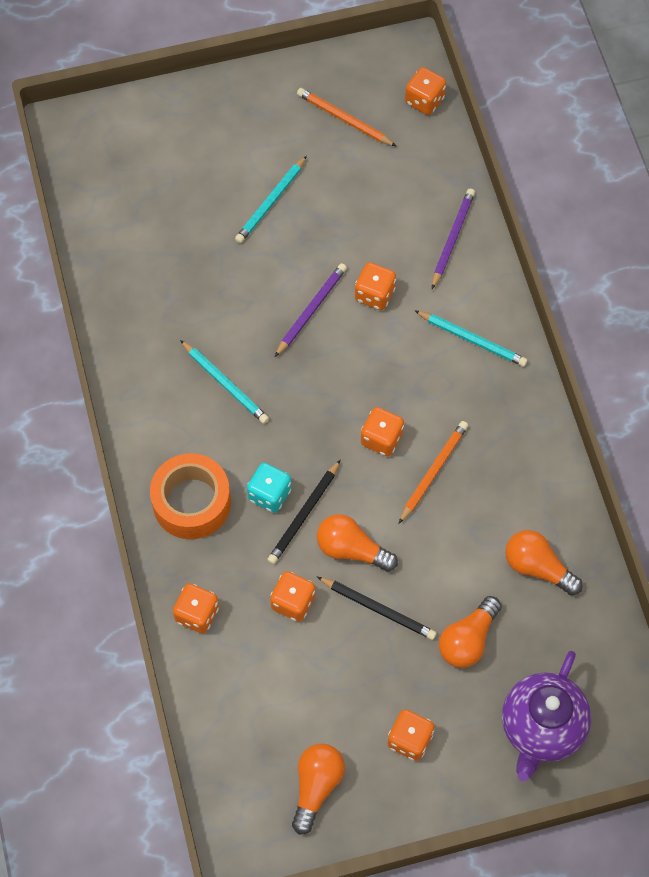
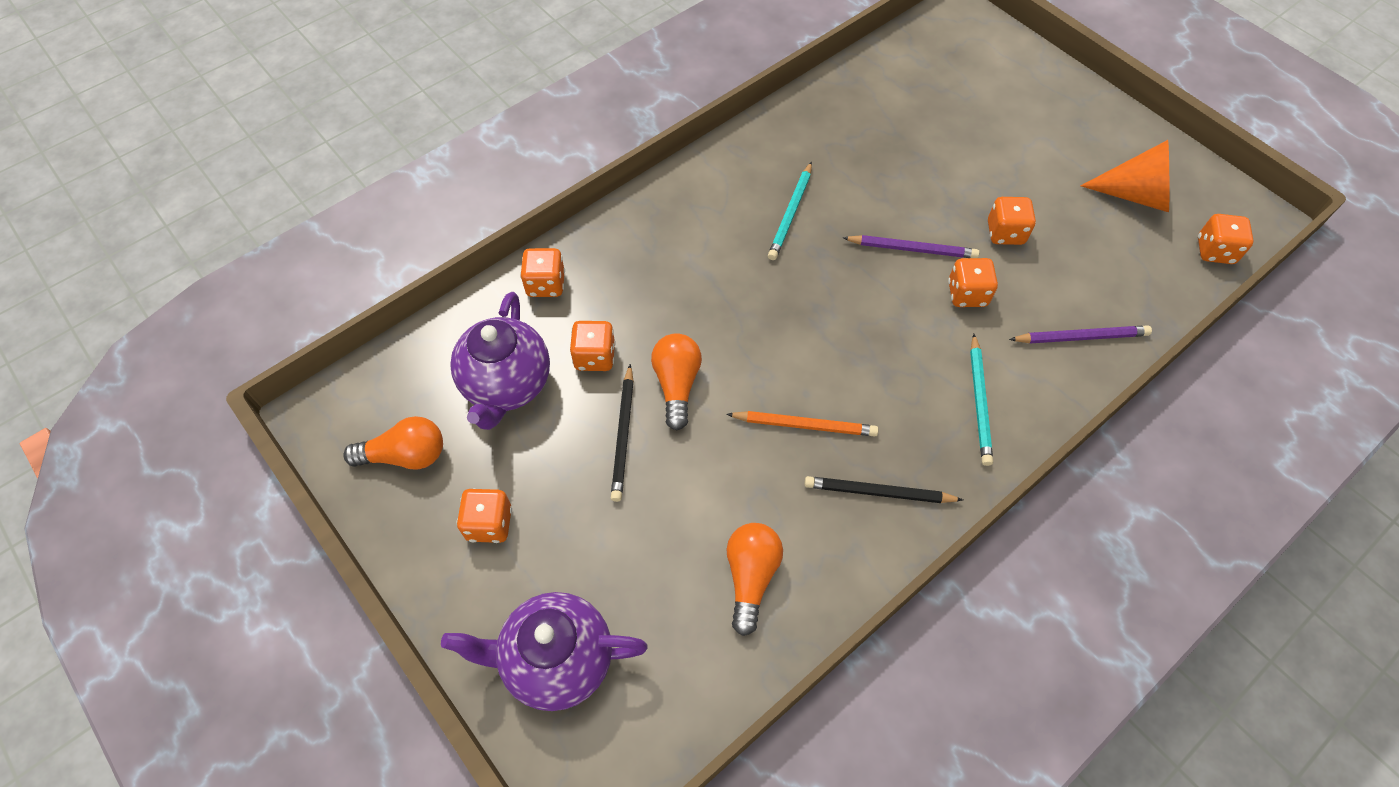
camera: 65 degrees right, 5 degrees down
orange tape [150,453,231,539] -> none
turquoise pencil [235,156,307,243] -> none
turquoise dice [247,463,291,513] -> none
black pencil [267,459,341,564] -> black pencil moved to [804,476,963,503]
orange pencil [297,88,397,147] -> orange cone [1080,140,1169,212]
orange dice [361,407,404,456] -> orange dice moved to [988,197,1036,245]
orange light bulb [439,596,502,668] -> none
none -> purple teapot [450,292,550,430]

